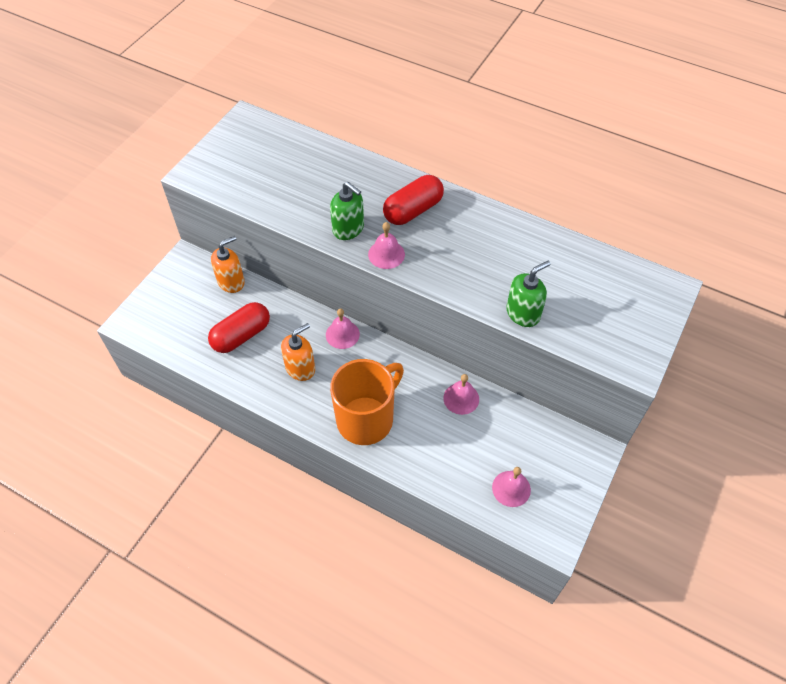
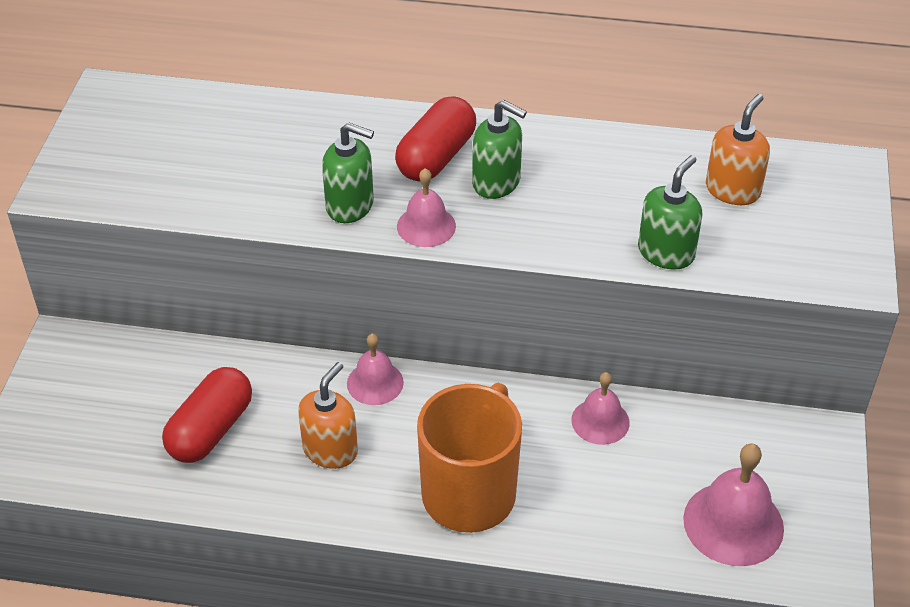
camera: 20 degrees left, 10 degrees down
orange soap dispenser [211,236,245,293] -> orange soap dispenser moved to [706,94,770,205]
pink bell [492,467,531,507] -> pink bell [683,443,784,566], size x1.61
none -> green soap dispenser [472,100,527,199]

